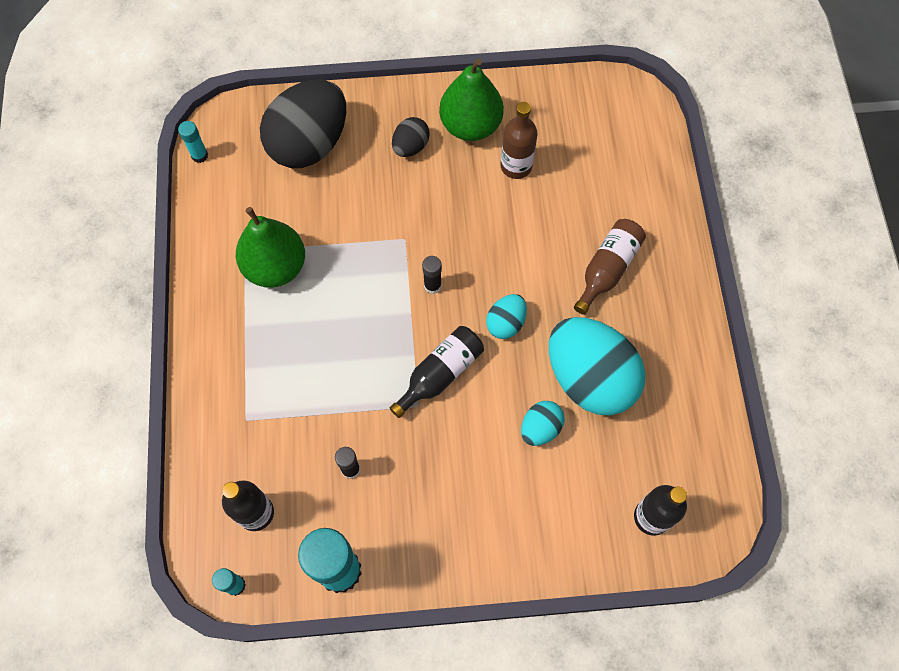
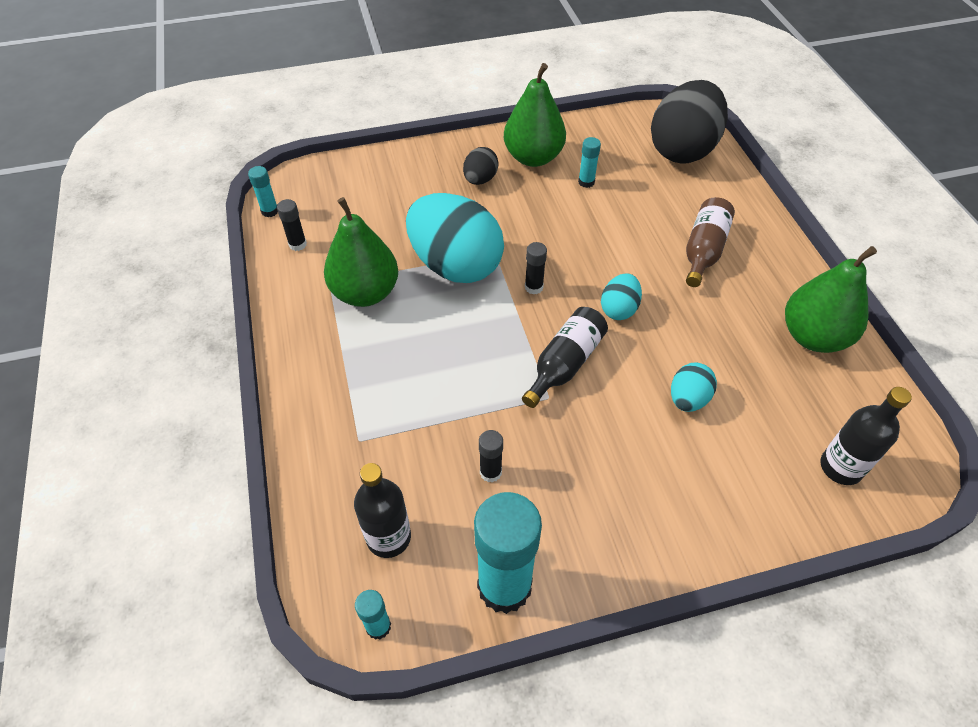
camera: 10 degrees left, 15 degrees down
black egg [260,80,346,168] -> black egg moved to [651,80,728,163]
brown bottle [500,102,538,179] -> turquoise glue stick [578,137,601,188]
turquoise egg [549,317,645,415] -> turquoise egg moved to [406,193,504,283]
none -> black glue stick [277,199,307,251]
none -> green pear [785,246,877,353]

